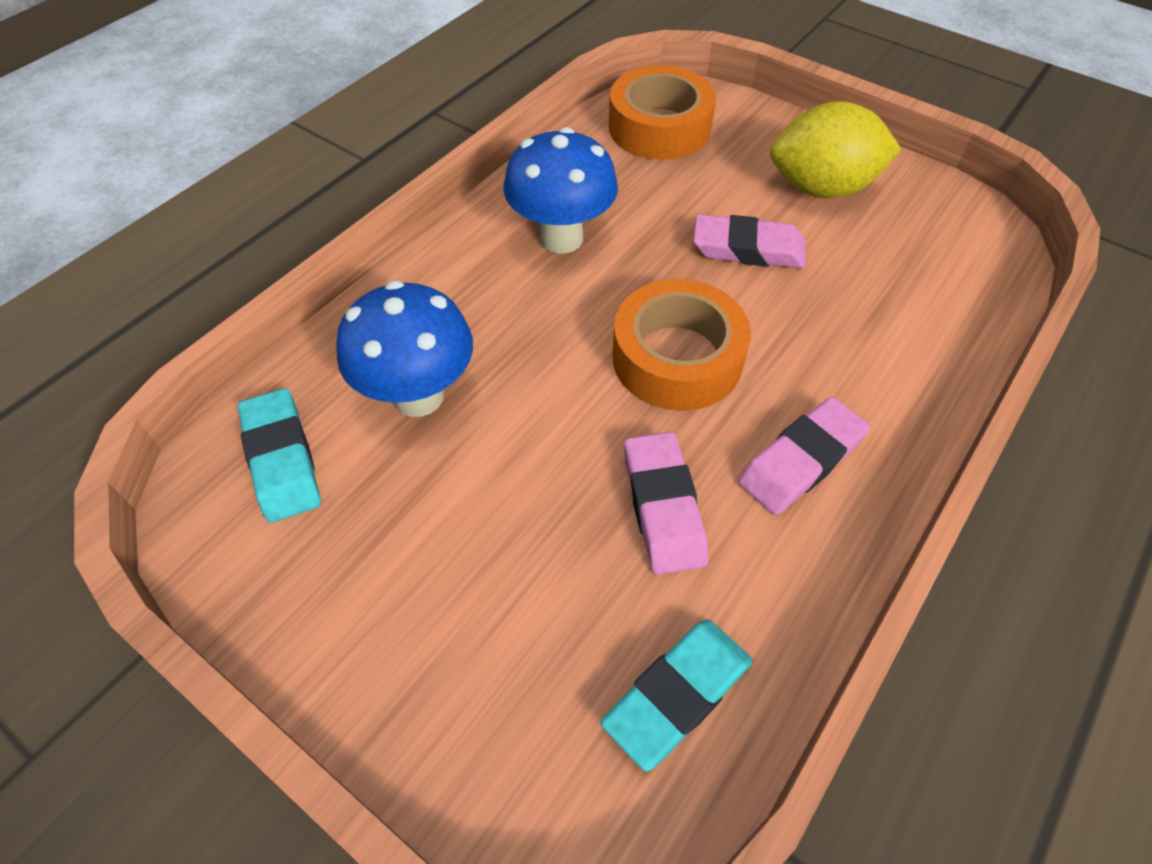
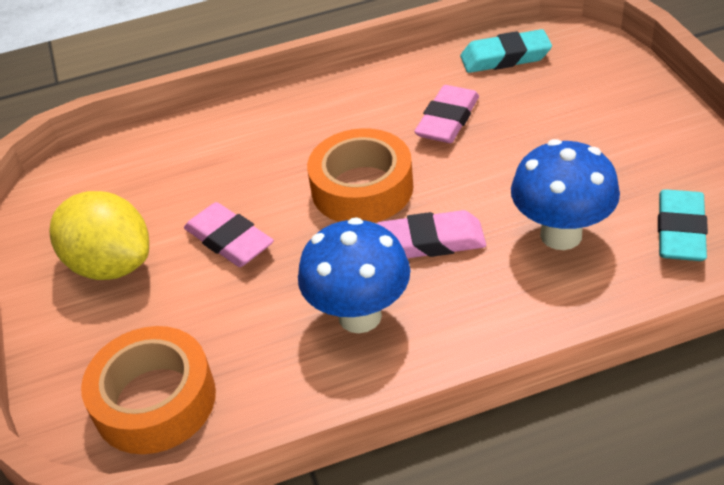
camera: 140 degrees left, 10 degrees down
pink eraser [738,397,870,515] -> pink eraser moved to [377,210,486,258]

